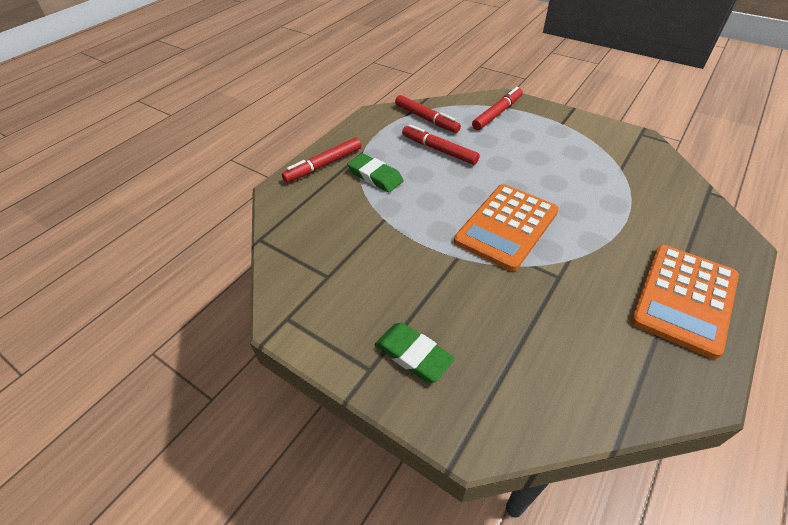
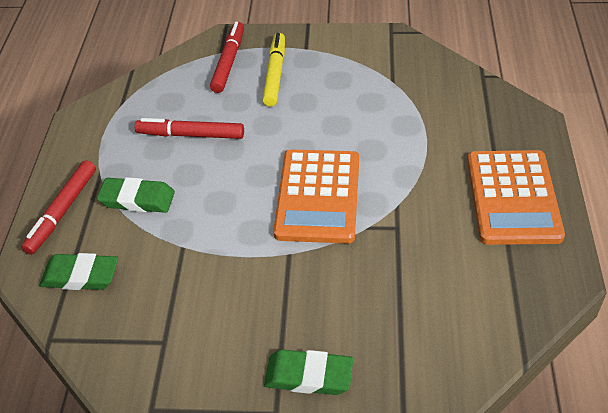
camera: 30 degrees left, 0 degrees up
red marker [395,95,461,133] -> none
none -> green eraser [39,253,118,290]
none -> yellow marker [262,33,285,107]

